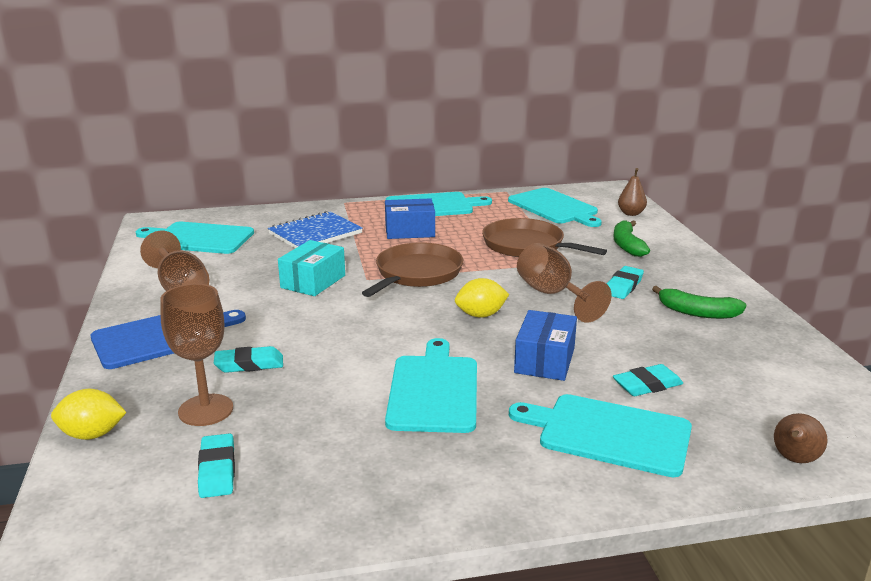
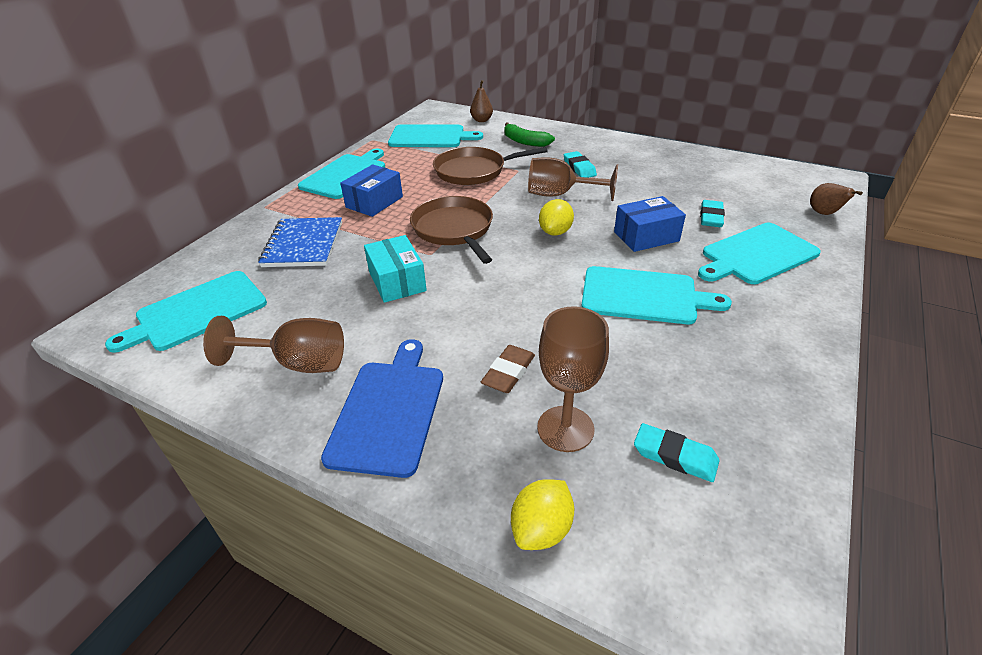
camera: 50 degrees left, 15 degrees up
turquoise eraser [214,346,283,373] -> brown eraser [481,345,535,393]
turquoise cutting board [385,338,477,433] -> turquoise cutting board turned 150 degrees clockwise [581,266,732,324]
blue box [514,310,577,381] -> blue box turned 75 degrees counterclockwise [614,196,686,252]
green banana [652,286,746,319] -> none

